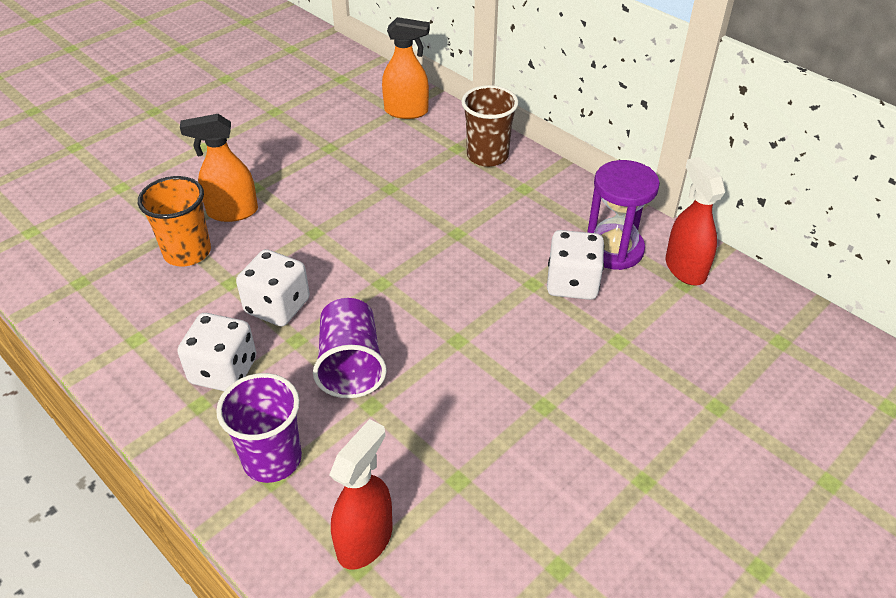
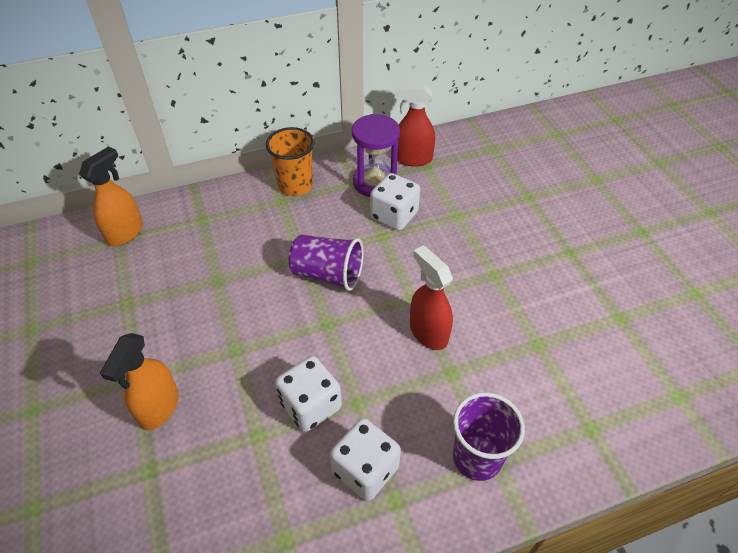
camera: 65 degrees left, 5 degrees up
orange cup [138,176,211,266] -> orange cup moved to [266,127,315,196]
purple cup [313,298,387,398] -> purple cup moved to [289,235,364,291]
red spray bottle [329,419,392,570] -> red spray bottle moved to [410,245,453,350]
brown cup [461,85,518,167] -> none

